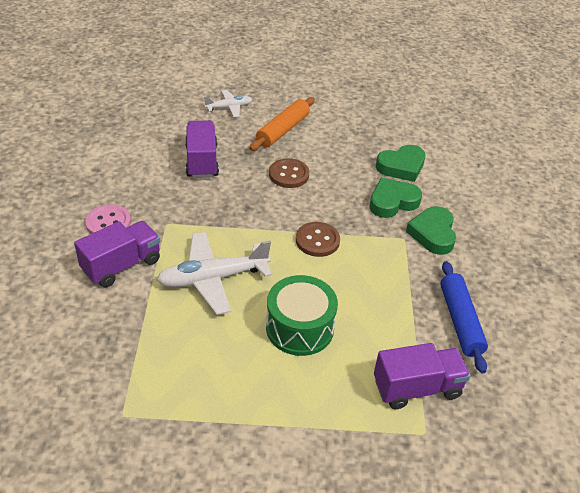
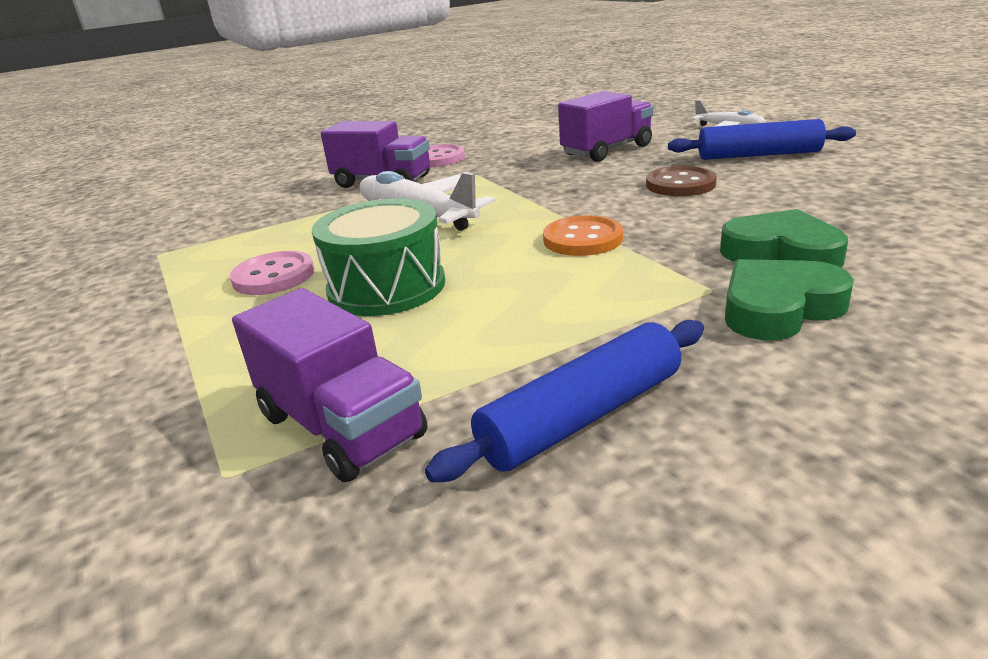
camera: 65 degrees right, 15 degrees down
orange rolling pin [250,97,315,151] -> blue rolling pin [668,119,856,160]
brown button [296,222,340,257] -> orange button [543,215,623,256]
green heart [376,145,426,182] -> none
none -> pink button [230,251,314,295]

